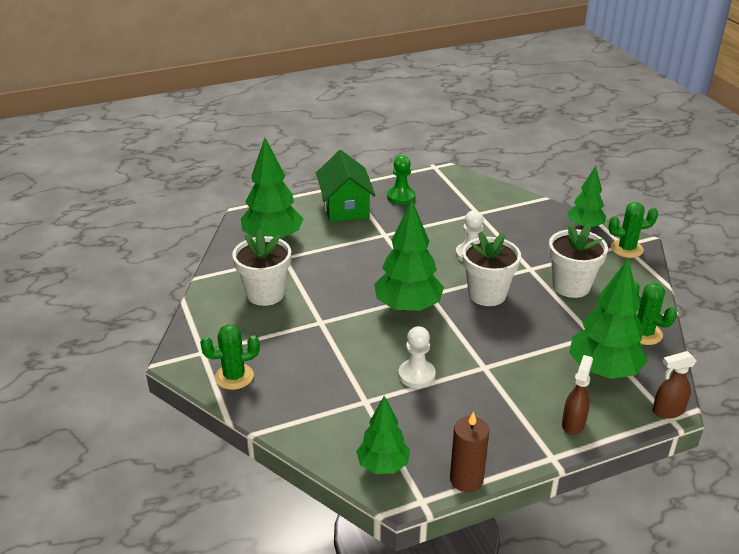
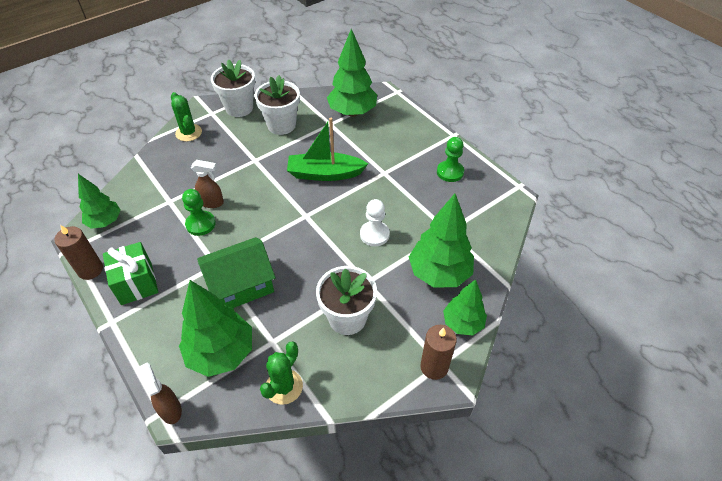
camera: 75 degrees right, 15 degrees up
green house [316,150,376,222] -> green house moved to [197,237,276,308]
green tree [374,200,444,313] -> green tree moved to [409,194,474,288]
white pawn [398,326,436,388] -> green pawn [182,189,216,236]
white flower pot [462,232,521,306] -> white flower pot moved to [211,59,255,117]
brown spray bottle [562,355,593,435] -> brown spray bottle moved to [191,160,224,208]
green cactus [608,202,658,258] -> brown candle [420,325,457,380]
none -> green gift [103,242,158,305]
none -> green boat [287,118,368,181]

